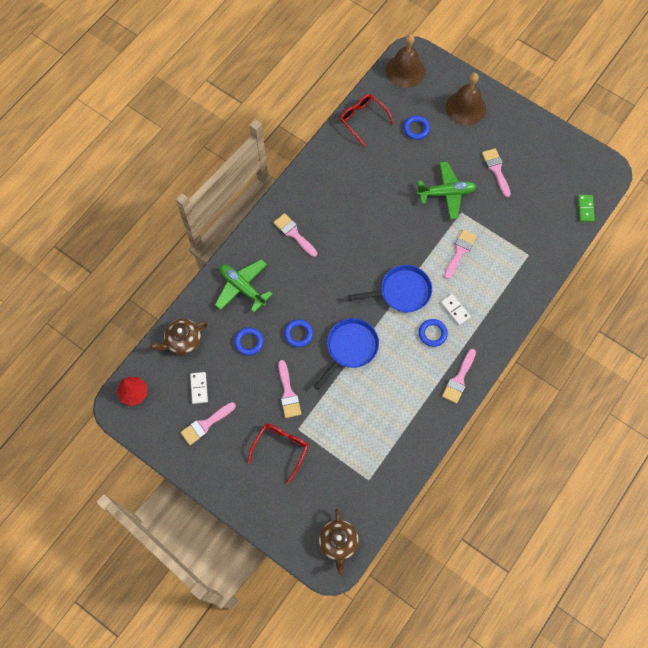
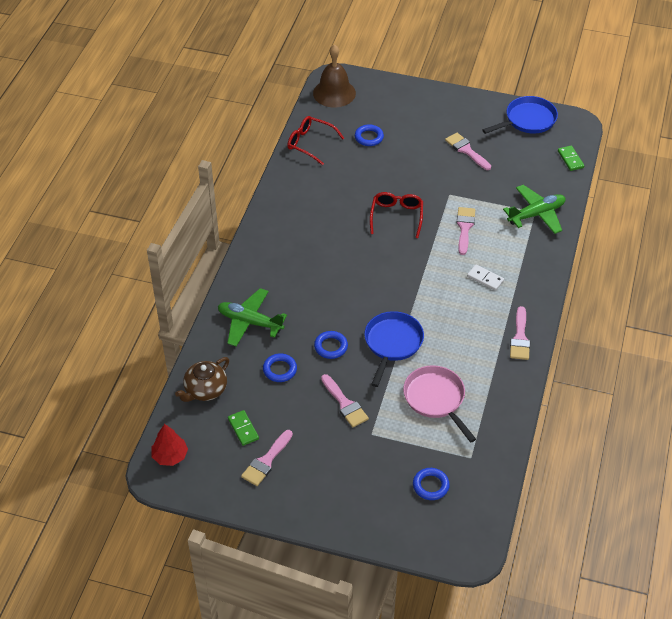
camera: 20 degrees left, 20 degrees down
white domino [190,372,208,404] -> green domino [228,410,259,446]
red glasses [248,424,308,484] -> red glasses moved to [370,192,423,238]
pink brush [273,213,317,257] -> none
brown teapot [319,508,359,576] -> none
blue pan [348,265,432,312] -> blue pan moved to [482,96,558,134]
green plane [417,162,477,219] -> green plane moved to [503,185,565,234]
blue ring [419,319,448,347] -> blue ring moved to [413,468,450,500]
brown bell [446,73,486,125] -> none
none -> pink pan [403,365,476,443]

